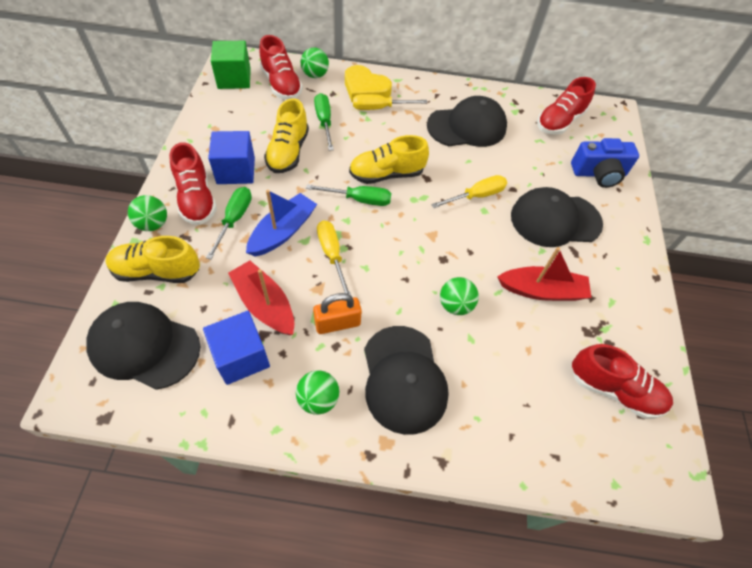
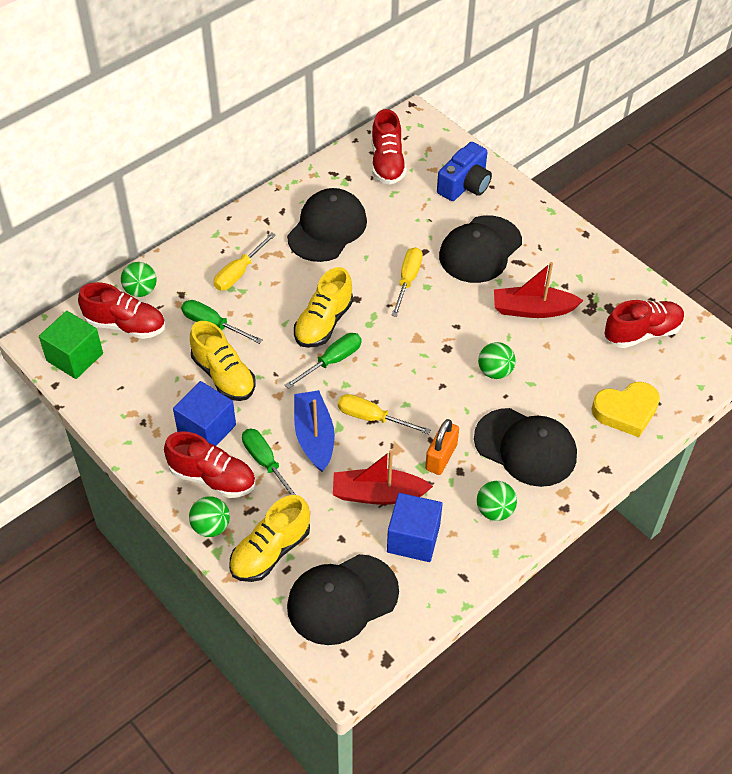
camera: 45 degrees left, 5 degrees down
yellow heart [345,65,392,102] -> yellow heart moved to [591,382,660,437]
red boat [498,247,592,301] -> red boat turned 135 degrees counterclockwise [494,262,584,318]

